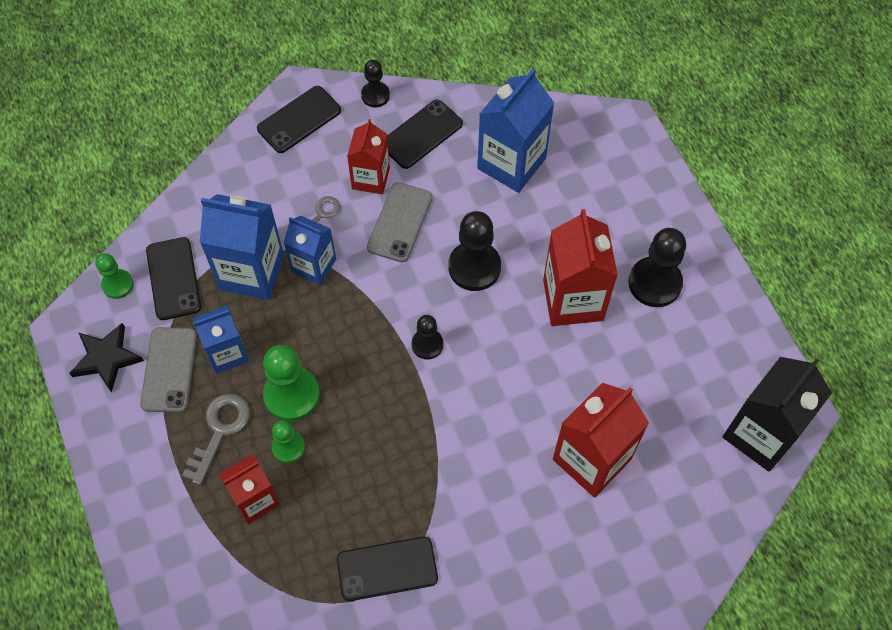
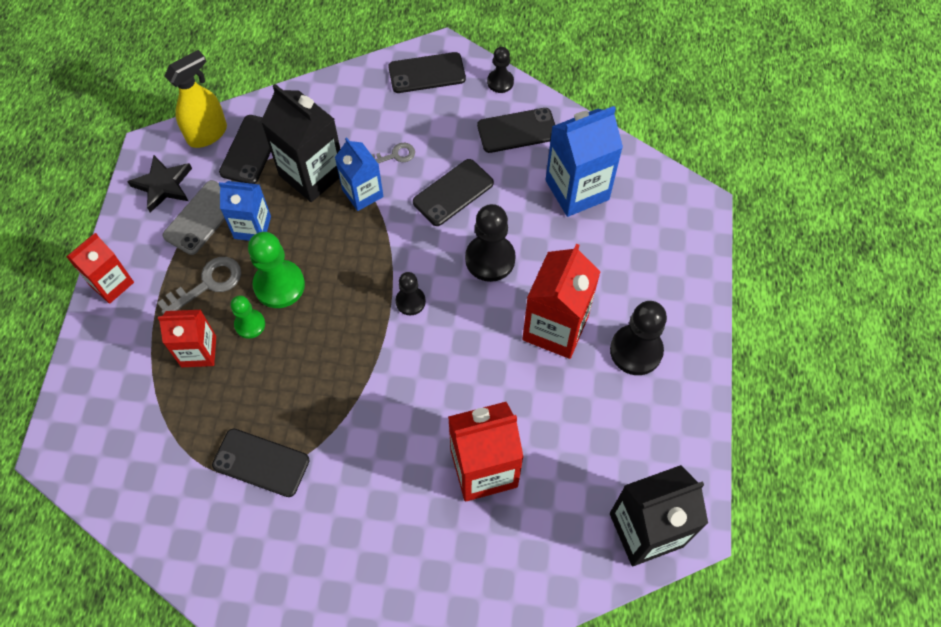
camera: 30 degrees right, 0 degrees up
green pawn [95,253,134,299] -> yellow spray bottle [164,50,227,148]
blue carton [200,194,284,300] -> black carton [261,84,340,202]
red carton [347,119,390,194] -> red carton moved to [66,233,134,304]
grey phone [367,182,433,263] -> black phone [413,159,494,226]

